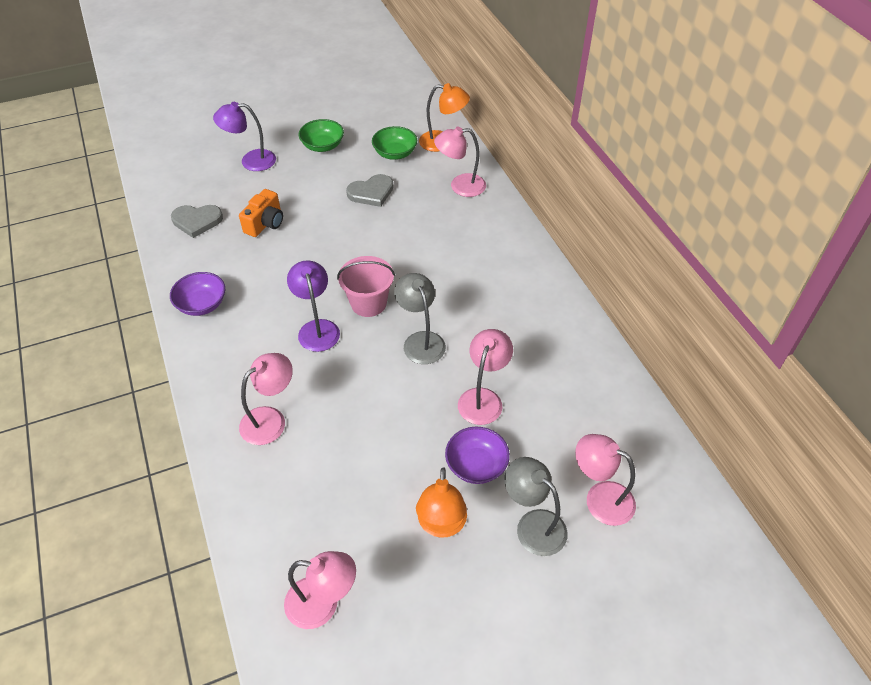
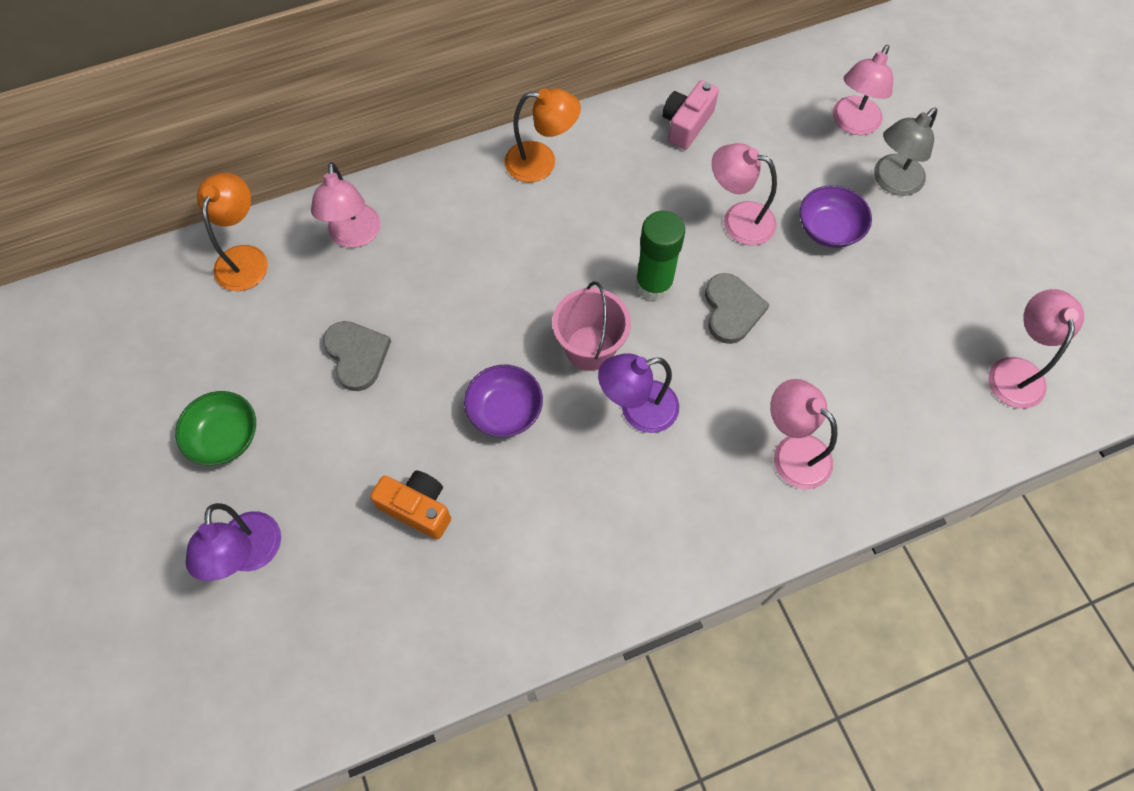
camera: 90 degrees left, 15 degrees up
purple bowl [170,272,225,316] -> purple bowl moved to [464,365,543,437]
grey heart [171,205,223,238] -> grey heart moved to [705,273,770,344]
green bowl [372,126,417,160] -> none
grey lamp [394,273,446,364] -> green glue stick [635,211,685,301]
orange lamp [416,467,467,538] -> orange lamp moved to [505,88,581,182]
none -> pink camera [662,80,719,150]

